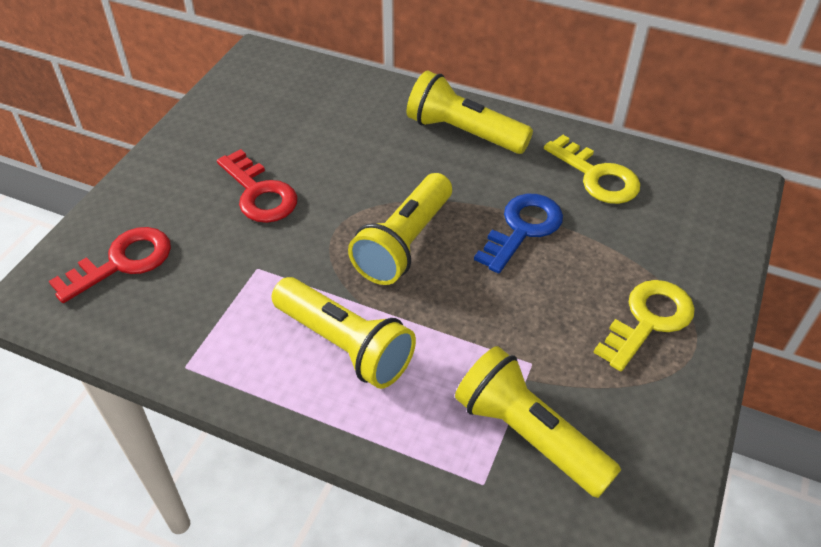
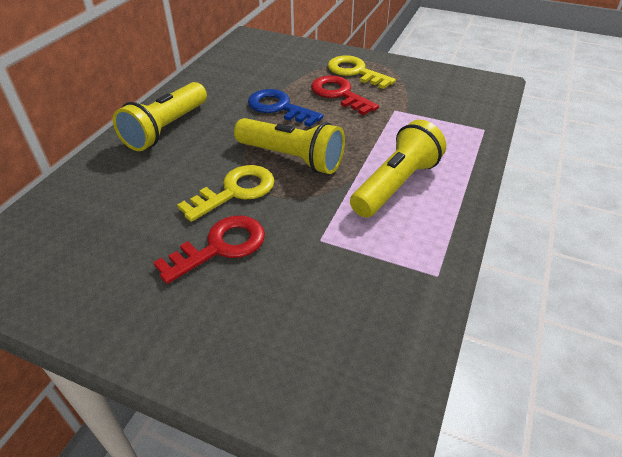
camera: 90 degrees left, 5 degrees down
red key [49,227,171,303] -> red key moved to [311,75,379,115]
yellow flashlight [455,346,621,498] -> none
yellow key [544,135,640,204] -> yellow key moved to [177,165,274,222]

